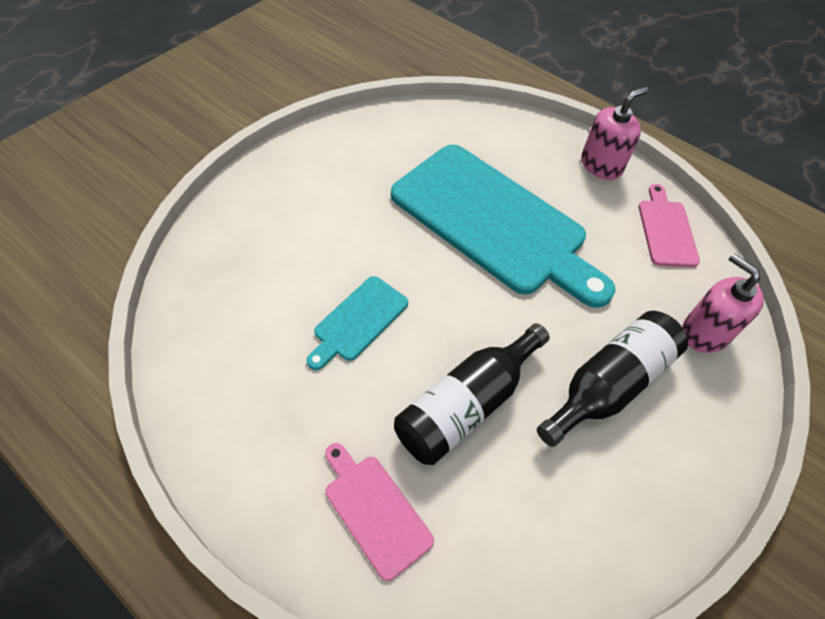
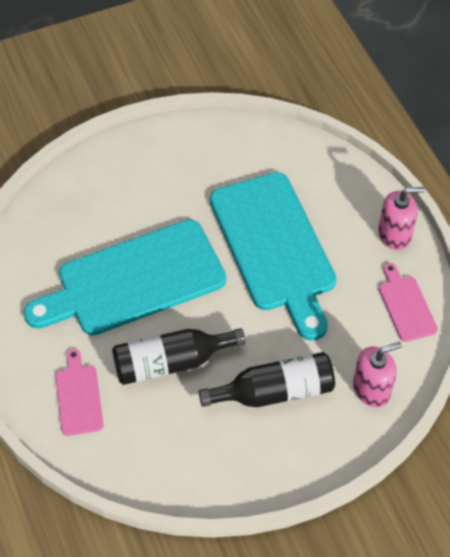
camera: 30 degrees right, 0 degrees up
turquoise cutting board [306,276,408,370] -> turquoise cutting board [23,220,226,335], size x2.25
pink cutting board [639,184,700,267] -> pink cutting board turned 45 degrees counterclockwise [379,263,438,342]
pink soap dispenser [682,254,764,353] -> pink soap dispenser turned 75 degrees clockwise [353,342,402,407]

